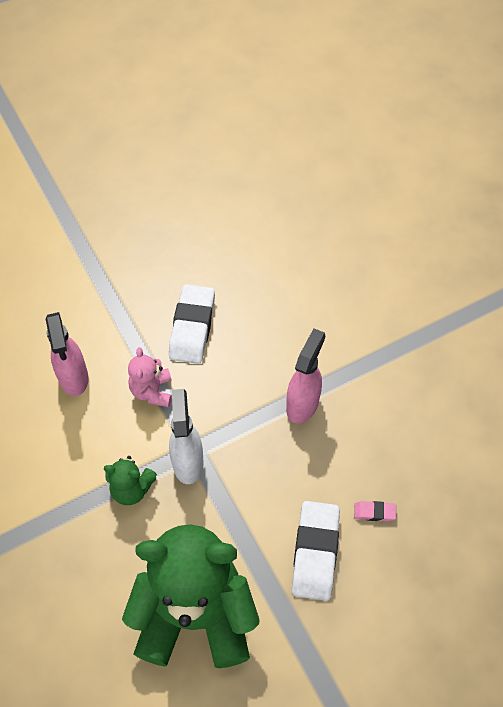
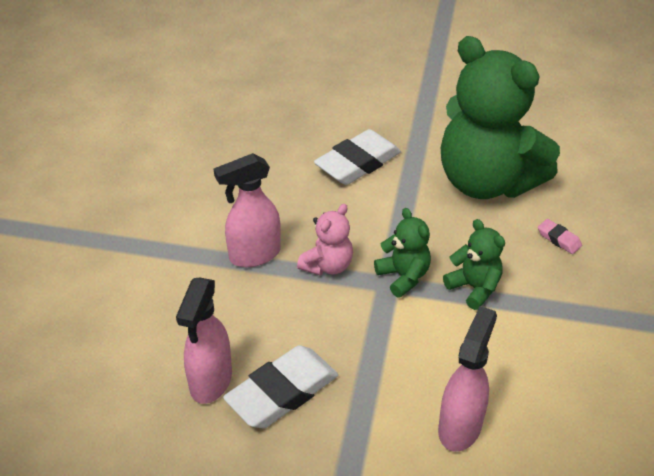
camera: 140 degrees left, 15 degrees down
pink teddy bear [128,347,172,407] -> pink teddy bear moved to [297,204,353,276]
white spray bottle [169,389,203,484] -> green teddy bear [374,208,431,298]
pink eraser [354,501,396,521] -> pink eraser moved to [538,219,582,254]
none -> pink spray bottle [176,278,232,404]

